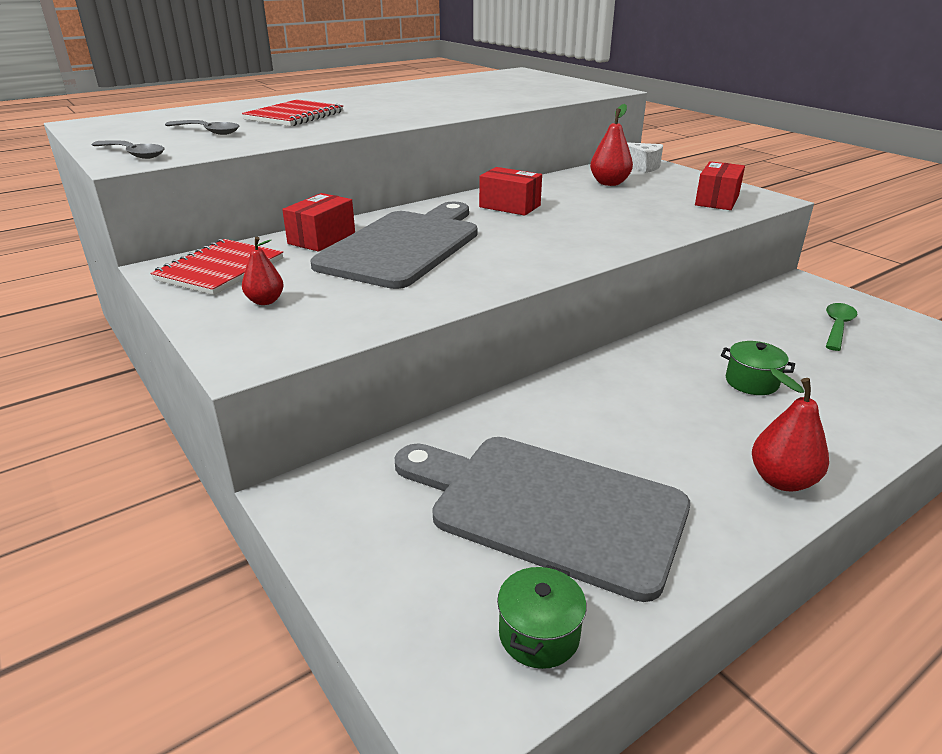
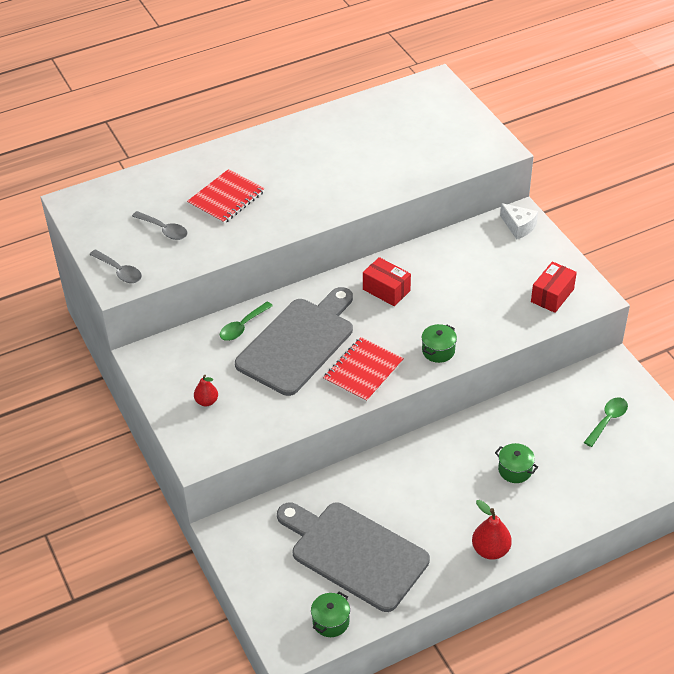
camera: 10 degrees right, 15 degrees up
red notebook [150,239,283,295] -> red notebook moved to [323,337,404,403]
red box [282,193,355,251] -> green spoon [220,302,273,341]
red pear [590,104,633,186] -> none
none -> green pot [421,324,457,363]

